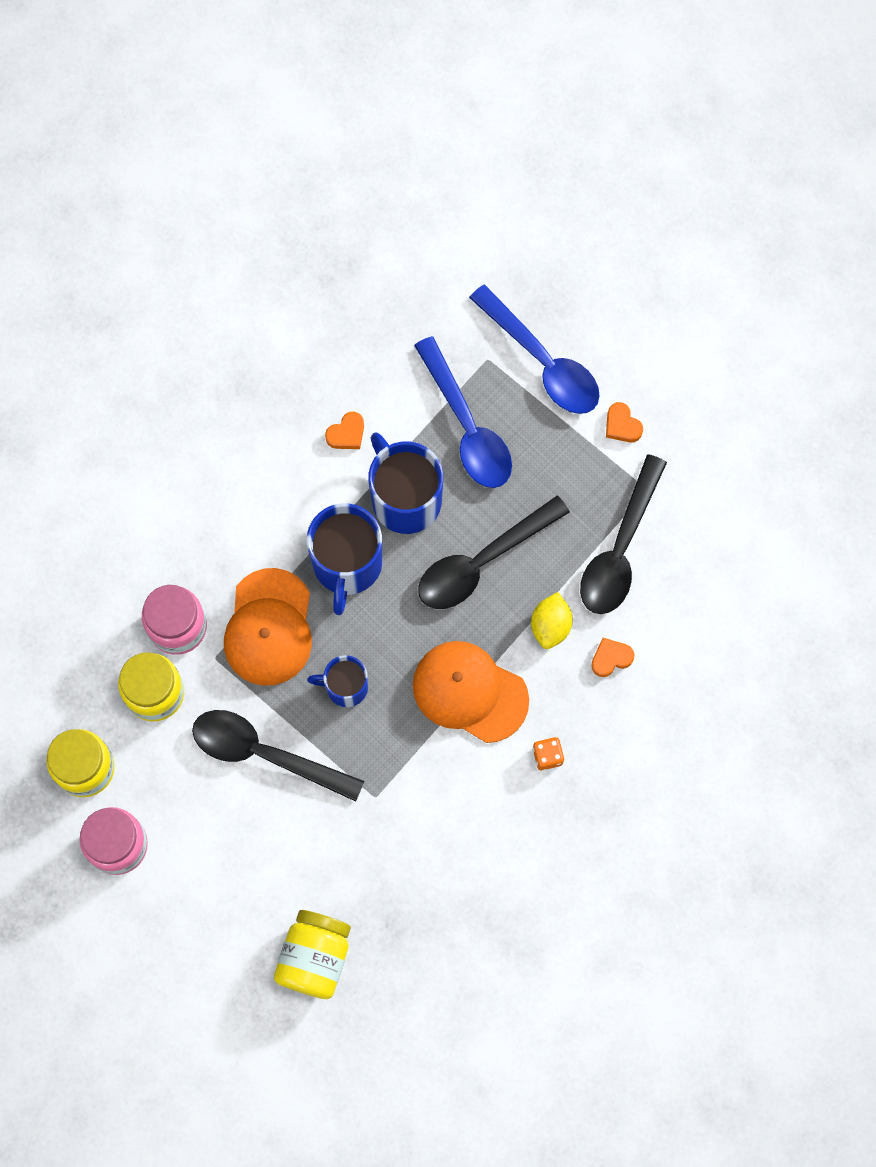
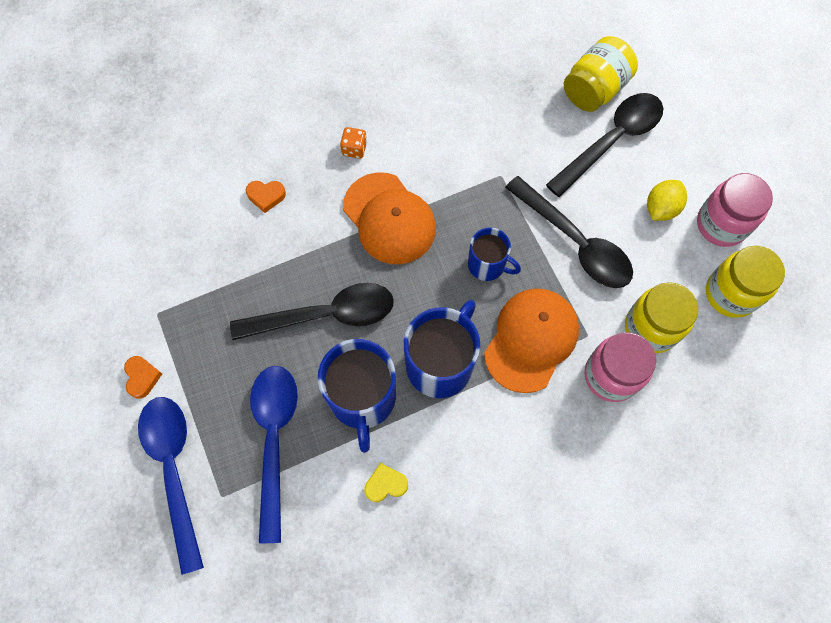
camera: 155 degrees left, 5 degrees down
orange heart [325,412,364,449] -> yellow heart [365,463,408,502]
yellow lemon [531,592,573,649] -> yellow lemon moved to [647,180,687,221]
black spoon [580,455,667,614] -> black spoon moved to [546,93,663,197]

